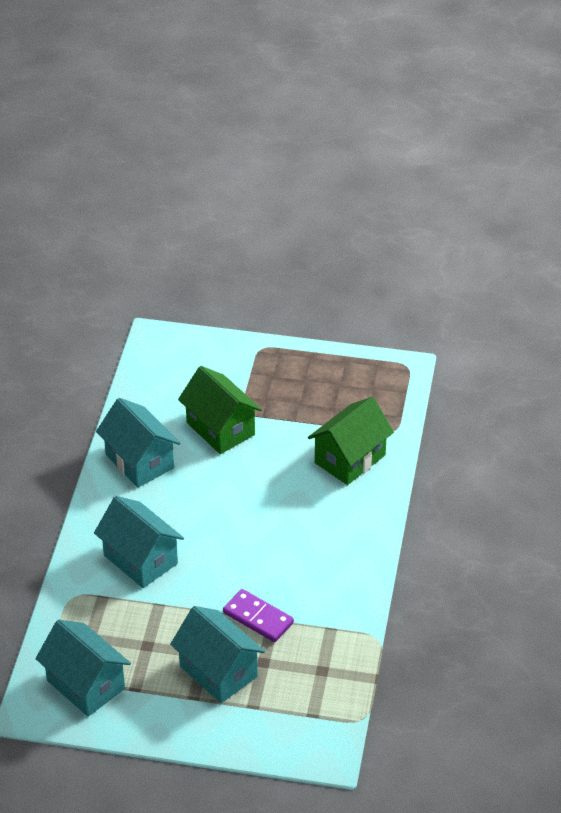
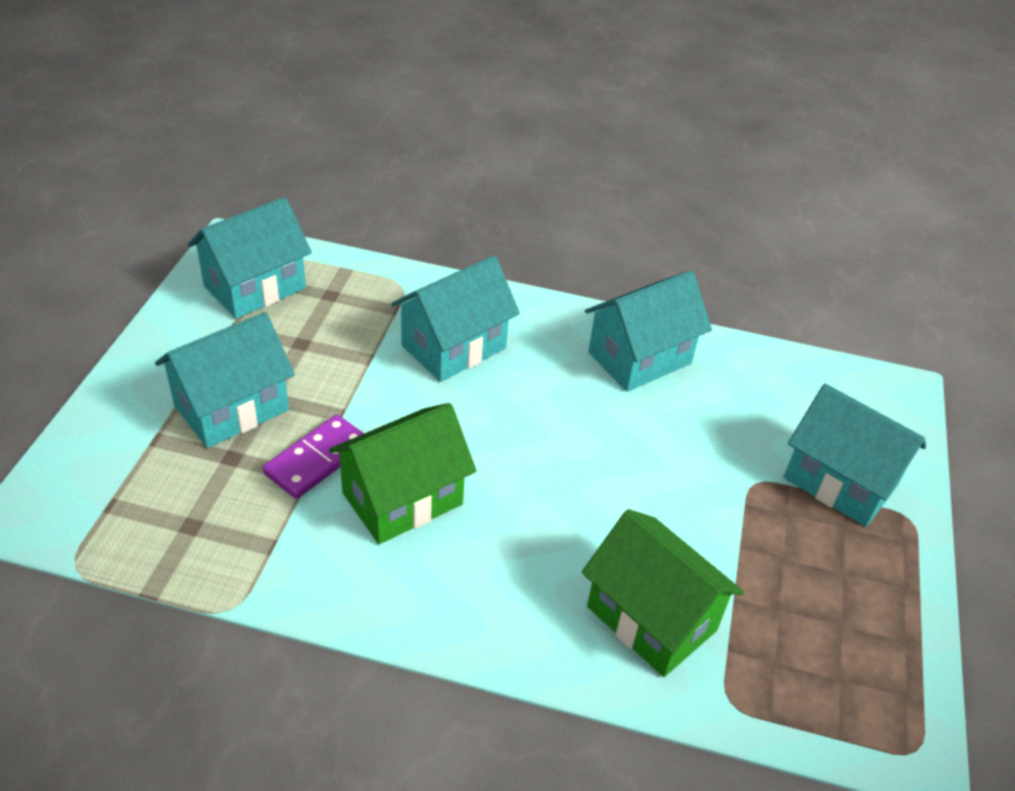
camera: 90 degrees right, 0 degrees up
green house [178,366,262,454] -> green house moved to [329,403,476,544]
none -> turquoise house [784,384,926,527]

